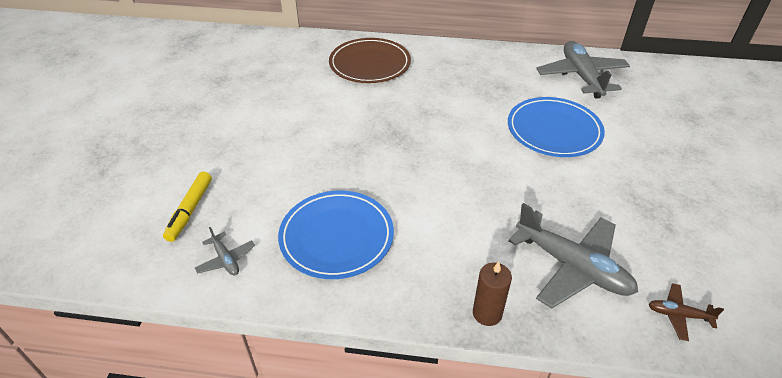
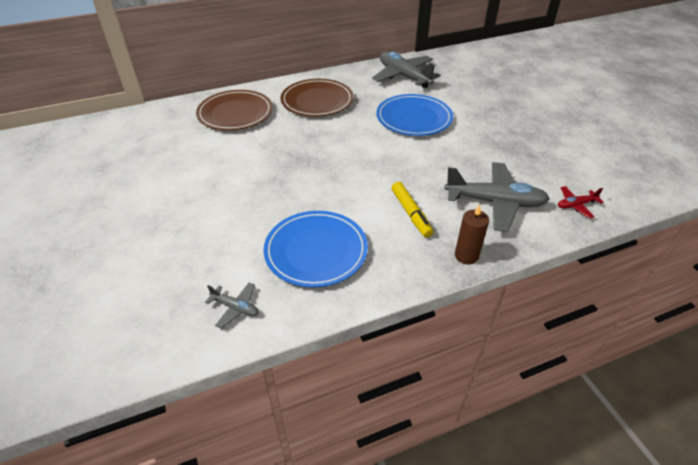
camera: 30 degrees left, 0 degrees up
yellow marker [163,172,212,242] -> yellow marker moved to [392,182,433,238]
brown plane [648,283,724,341] -> red plane [558,186,604,218]
none -> brown plate [281,79,354,117]

